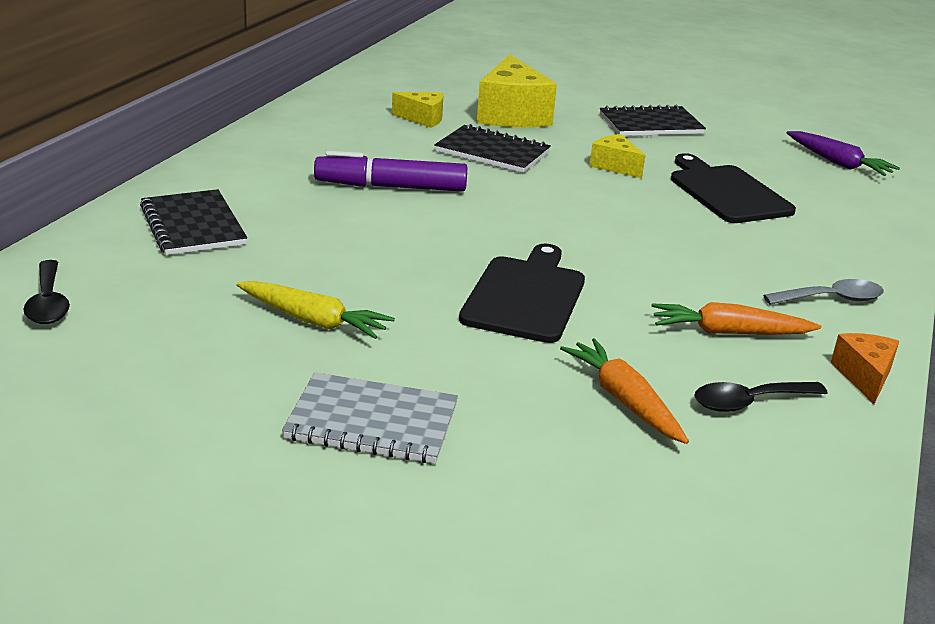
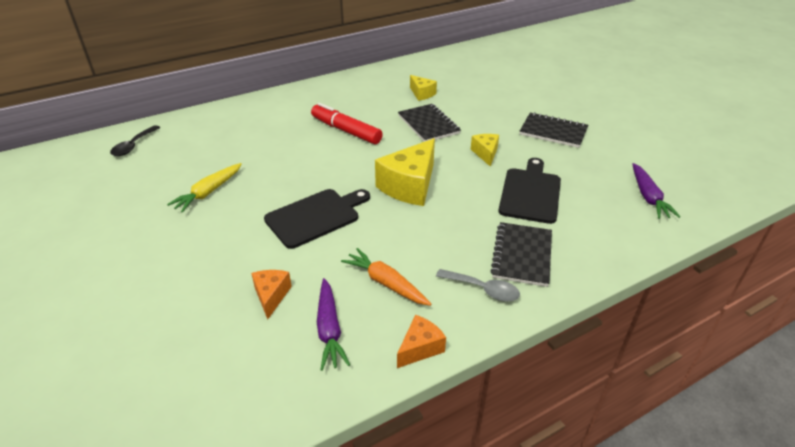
camera: 40 degrees right, 10 degrees up
black notebook [140,189,247,255] -> black notebook moved to [490,222,552,287]
yellow carrot [236,281,395,339] -> yellow carrot turned 60 degrees clockwise [167,163,242,213]
grey notebook [282,372,458,464] -> none
purple marker [314,151,467,192] -> red marker [311,103,383,144]
yellow cheese [477,54,557,127] -> yellow cheese moved to [375,138,435,206]
orange carrot [560,338,689,444] -> orange cheese [251,270,292,319]
black spoon [694,382,828,412] -> purple carrot [317,278,350,371]

